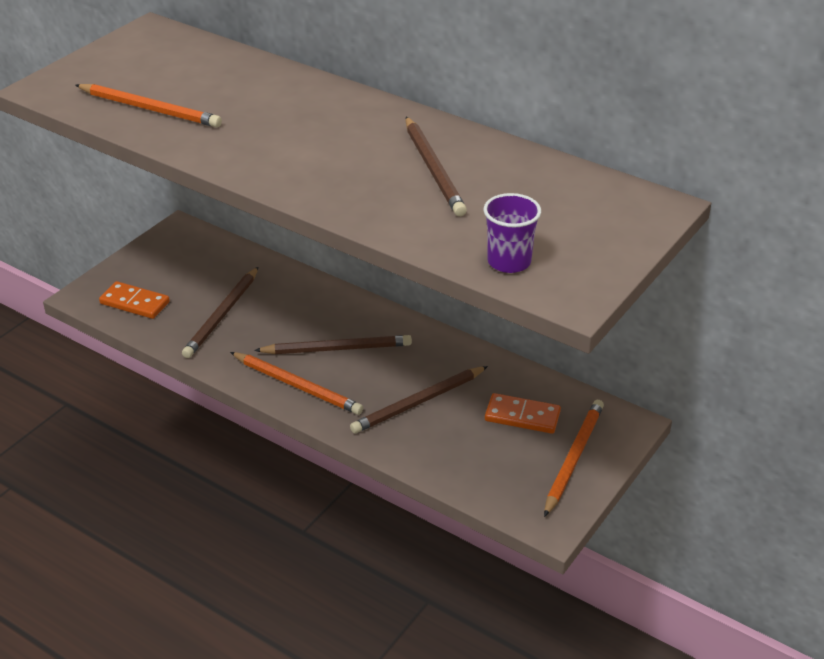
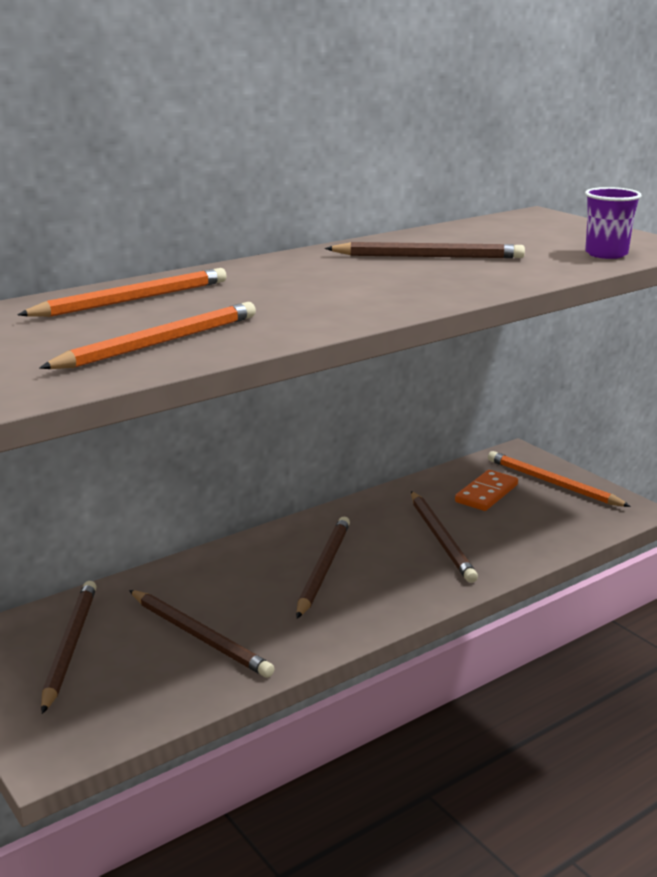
camera: 70 degrees left, 15 degrees down
orange domino [99,281,170,319] -> none
orange pencil [230,352,363,415] -> orange pencil moved to [17,268,227,317]
none -> brown pencil [41,581,97,714]

